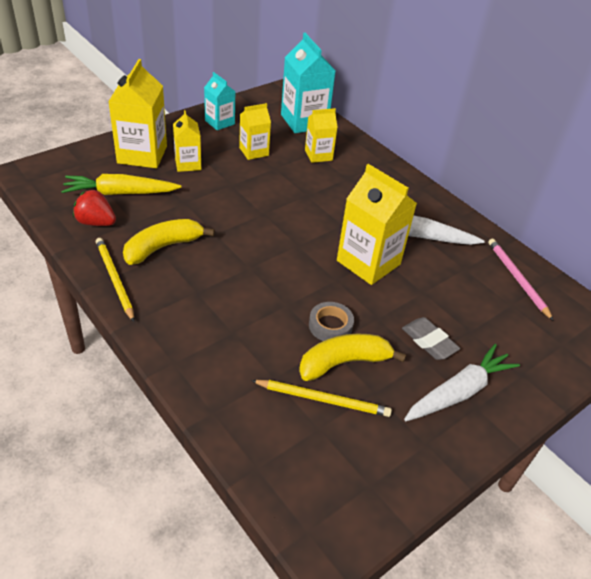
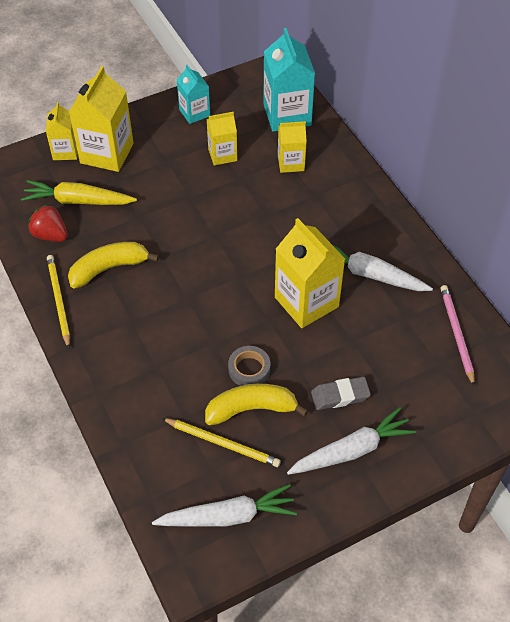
camera: 15 degrees right, 10 degrees up
yellow carton [173,110,201,172] -> yellow carton moved to [46,102,78,160]
grey eraser [402,317,460,360] -> grey eraser turned 75 degrees counterclockwise [311,377,371,410]
none -> white carrot [152,484,297,527]

